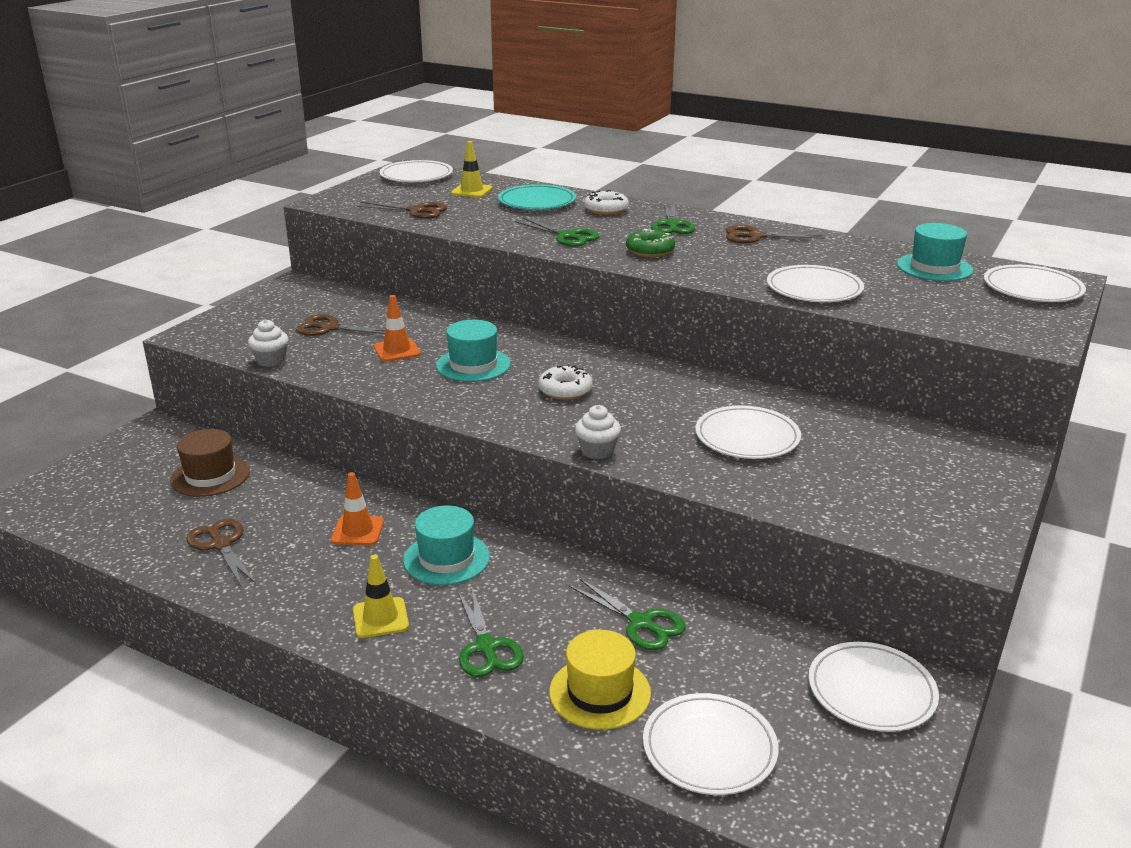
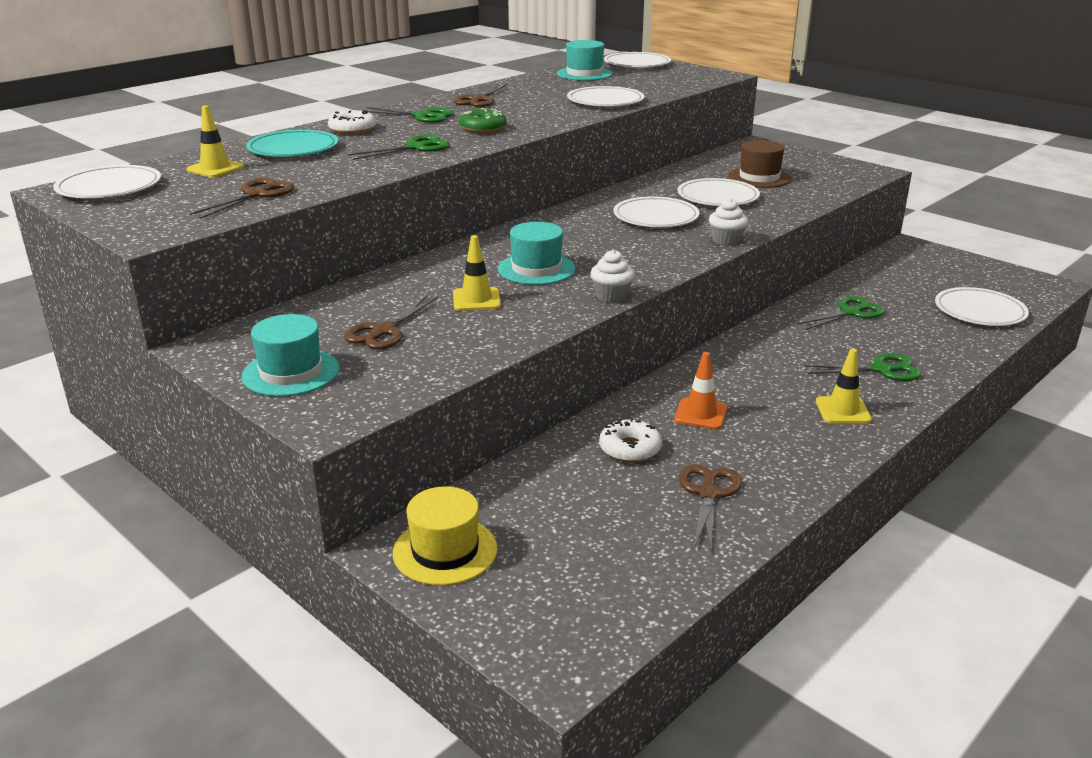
camera: 75 degrees left, 0 degrees up
brown hat [170,429,250,497] -> brown hat moved to [728,140,791,188]
brown scissors [186,519,256,587] -> brown scissors turned 120 degrees clockwise [679,465,742,550]
white cupcake [248,319,289,367] -> white cupcake moved to [590,250,635,303]
orange traffic cone [374,295,421,362] -> yellow traffic cone [453,235,501,311]
turquoise hat [403,505,490,585] -> turquoise hat moved to [241,314,339,397]
white donut [538,364,592,400] -> white donut moved to [599,418,662,462]
yellow hat [549,630,651,730] -> yellow hat moved to [393,486,497,586]
white plate [809,642,939,732] -> white plate moved to [613,196,700,227]

